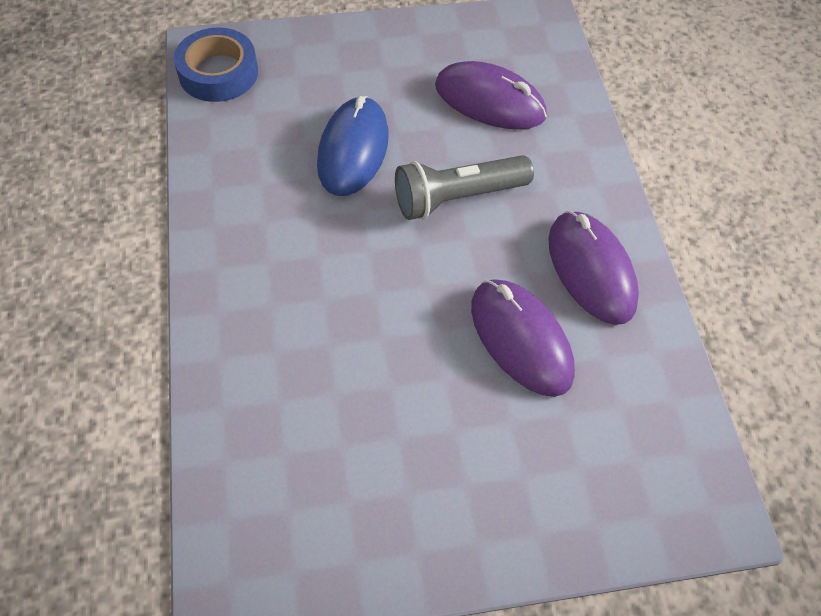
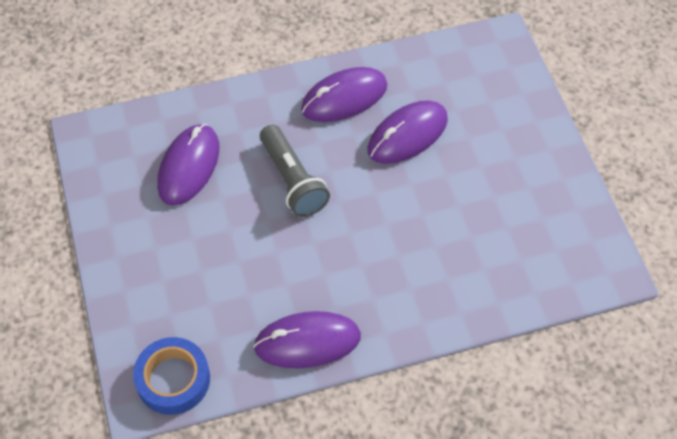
camera: 95 degrees left, 0 degrees up
blue mouse [317,96,388,196] -> none
none -> purple mouse [253,311,361,369]

